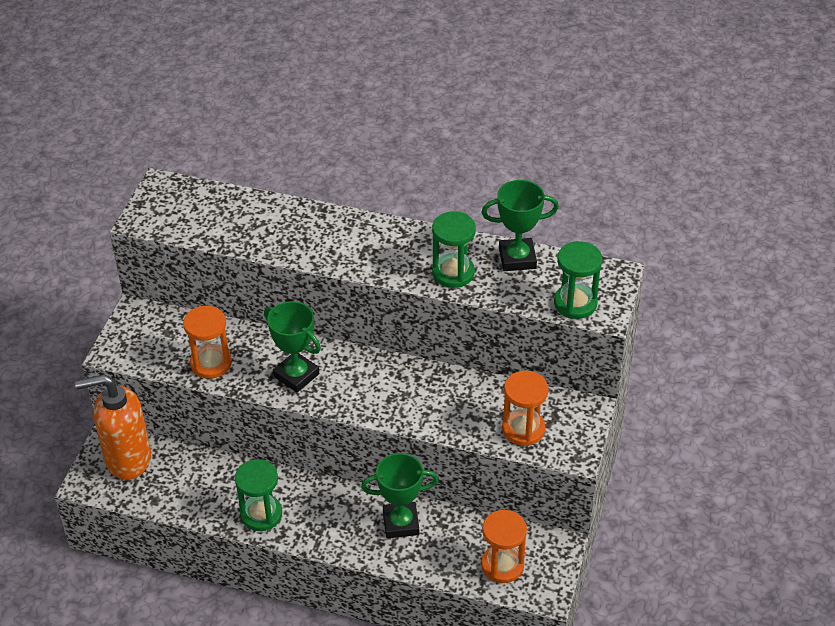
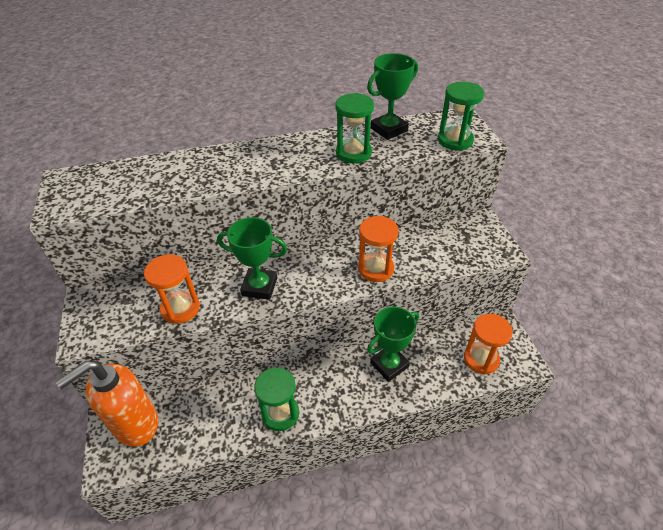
camera: 30 degrees left, 0 degrees up
orange hourglass [502,371,549,446] -> orange hourglass moved to [358,216,399,282]

